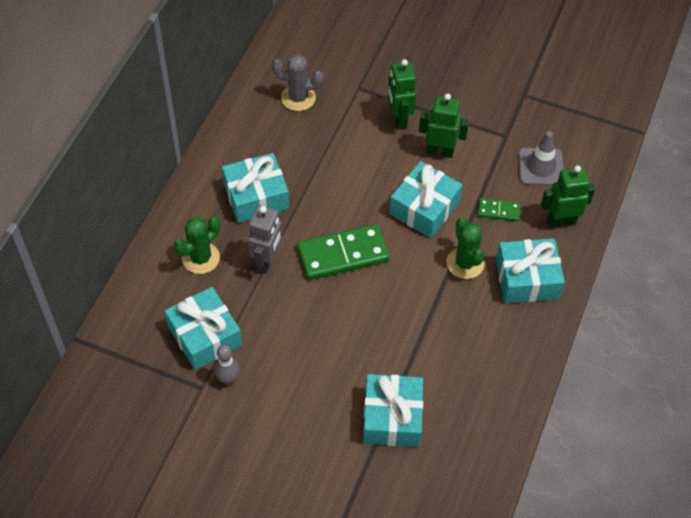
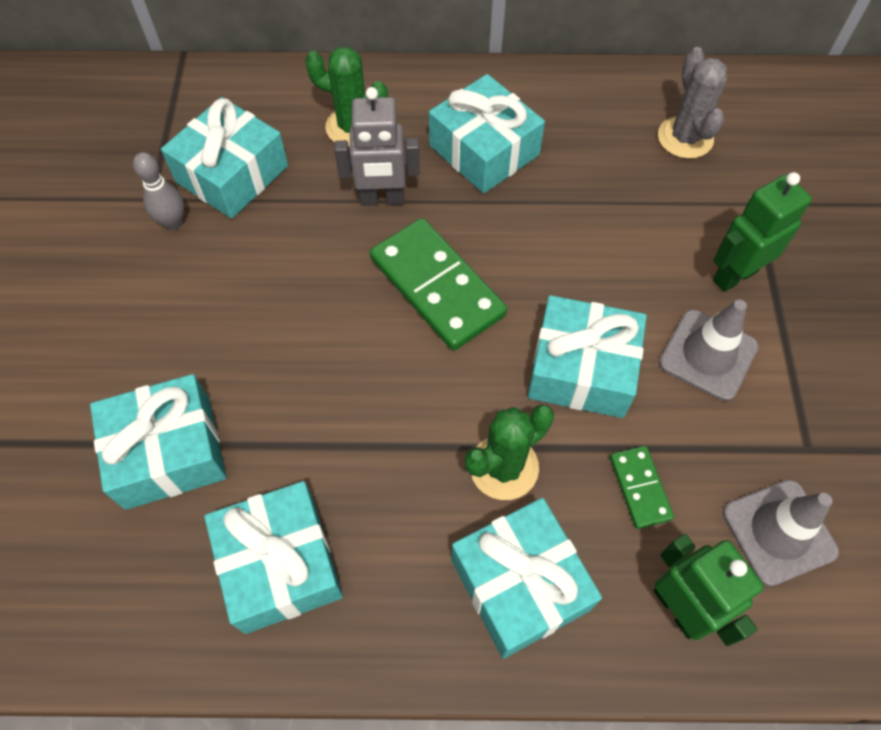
camera: 70 degrees right, 5 degrees up
green robot [419,93,469,158] -> grey traffic cone [659,300,759,401]
none -> turquoise gift [204,481,343,634]

